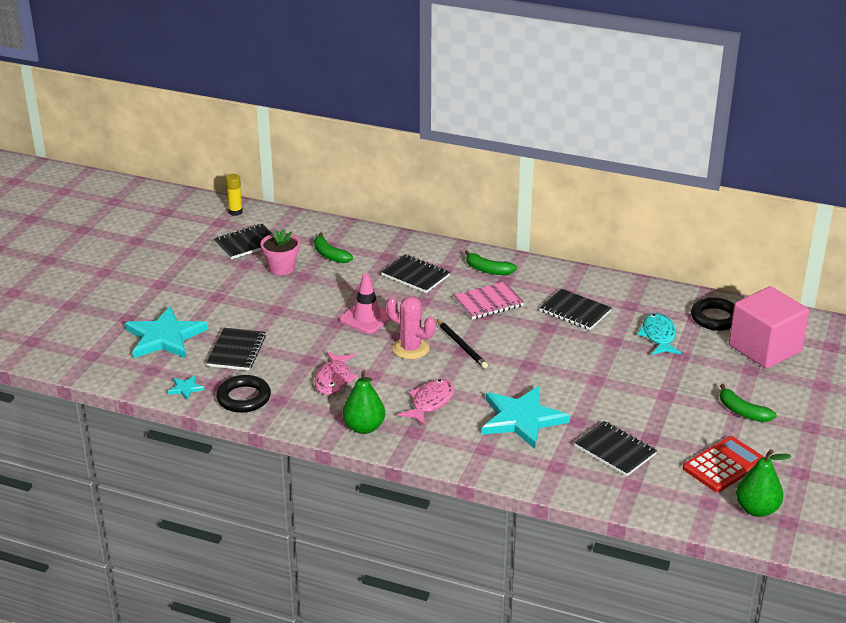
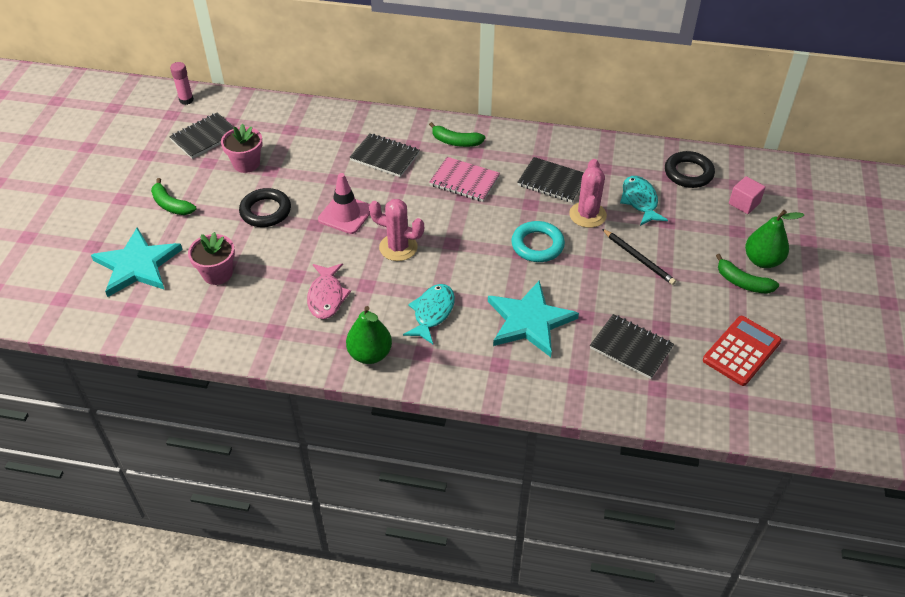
camera: 10 degrees left, 15 degrees up
turquoise star [168,375,205,400] -> none
black notebook [206,328,266,371] -> pink flower pot [188,232,235,285]
black ring [216,375,271,413] -> black ring moved to [239,188,291,227]
yellow glue stick [226,174,243,216] -> pink glue stick [170,62,194,105]
green banana [314,233,353,263] -> green banana moved to [151,178,196,215]
pink fish [398,379,454,426] -> turquoise fish [403,284,455,344]
black pencil [437,320,488,368] -> black pencil moved to [602,229,676,285]
pink notebook [453,282,524,320] -> pink notebook turned 60 degrees clockwise [429,157,500,202]
pink cube [729,286,809,369] -> pink cube [729,176,765,214], size x0.45
green pear [736,449,791,517] -> green pear moved to [745,210,804,268]
none -> turquoise ring [511,221,565,262]
none -> pink cactus [569,159,607,228]

